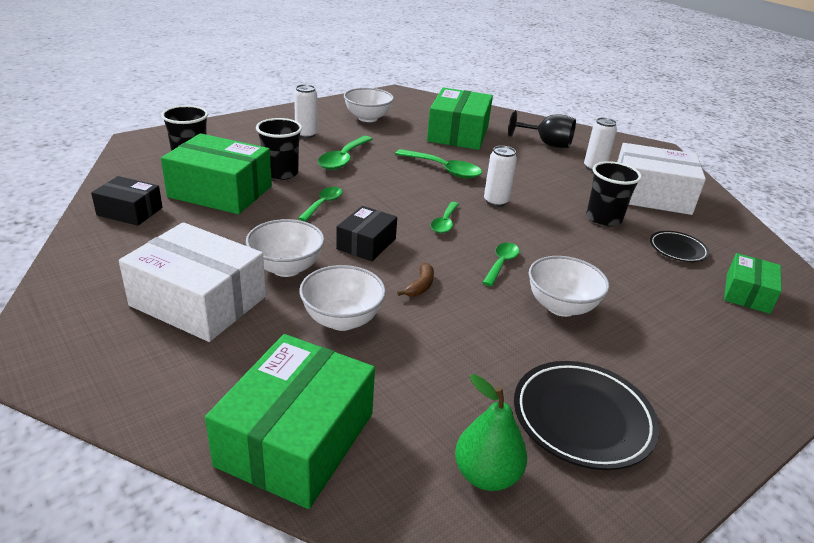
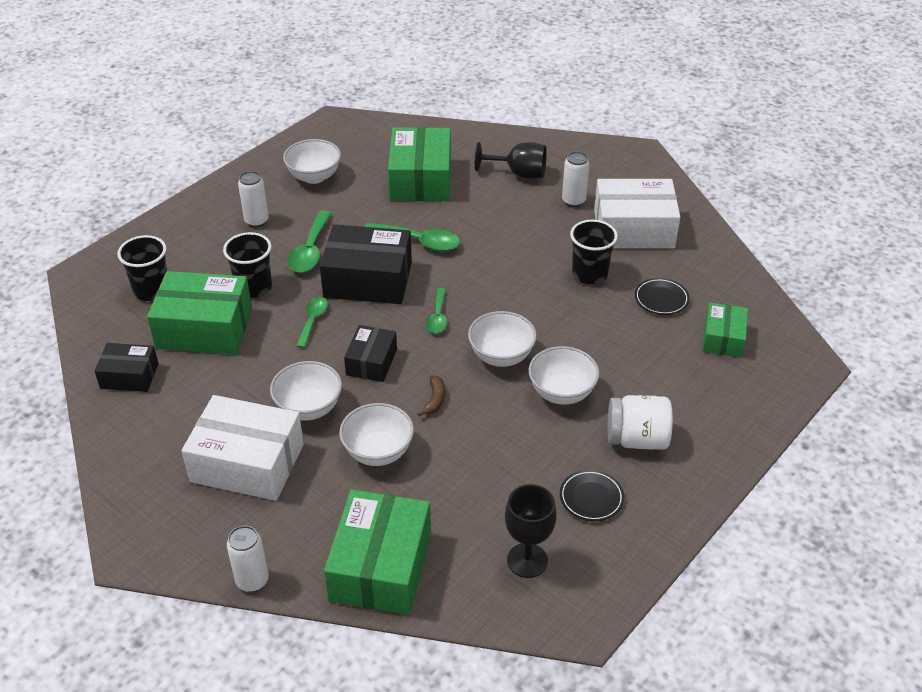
camera: 10 degrees left, 10 degrees up
green pear [455,374,527,491] -> black goblet [505,484,557,578]
green spoon [482,243,519,286] -> white bowl [468,311,537,367]
white can [484,146,517,207] -> white can moved to [227,525,269,592]
black plate [514,361,659,470] -> black plate [560,469,624,521], size x0.58
none -> black box [320,224,412,304]
none -> white jar [608,395,673,450]

